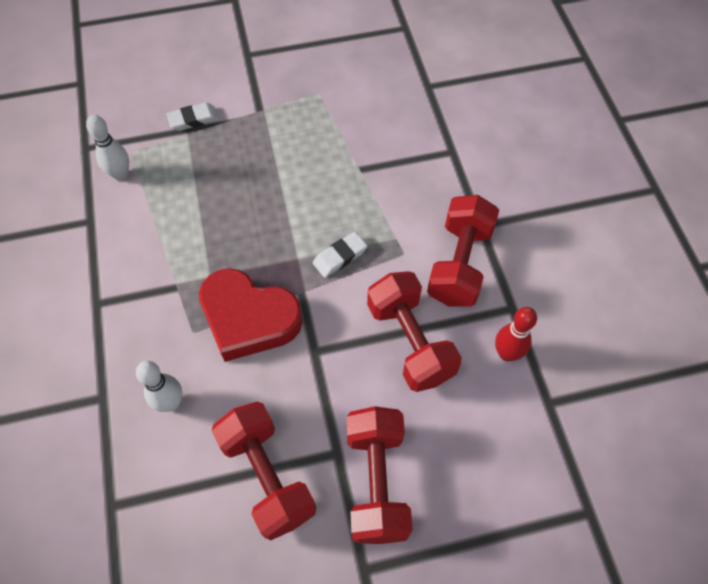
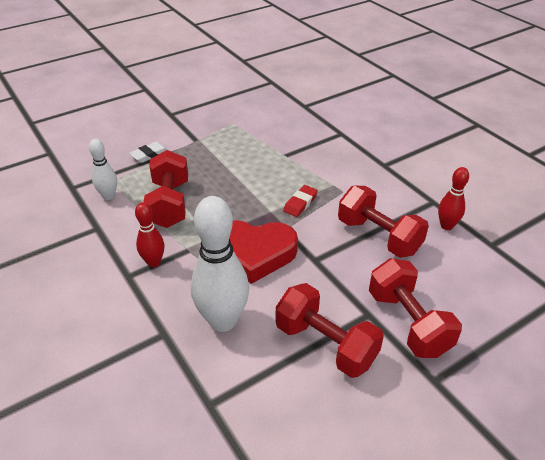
camera: 20 degrees left, 20 degrees down
white bowling pin [136,361,182,412] -> white bowling pin [191,196,249,332], size x1.86
white eraser [313,232,367,278] -> red eraser [283,185,318,217]
red dumbbell [427,195,499,307] -> red dumbbell moved to [144,150,188,228]
none -> red bowling pin [135,202,164,267]

